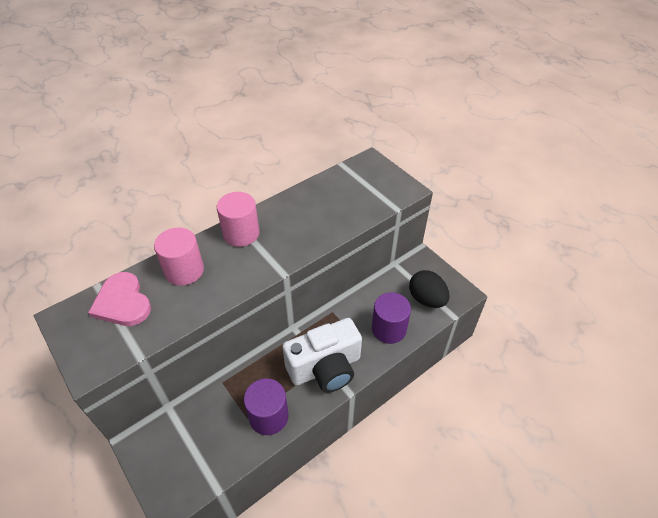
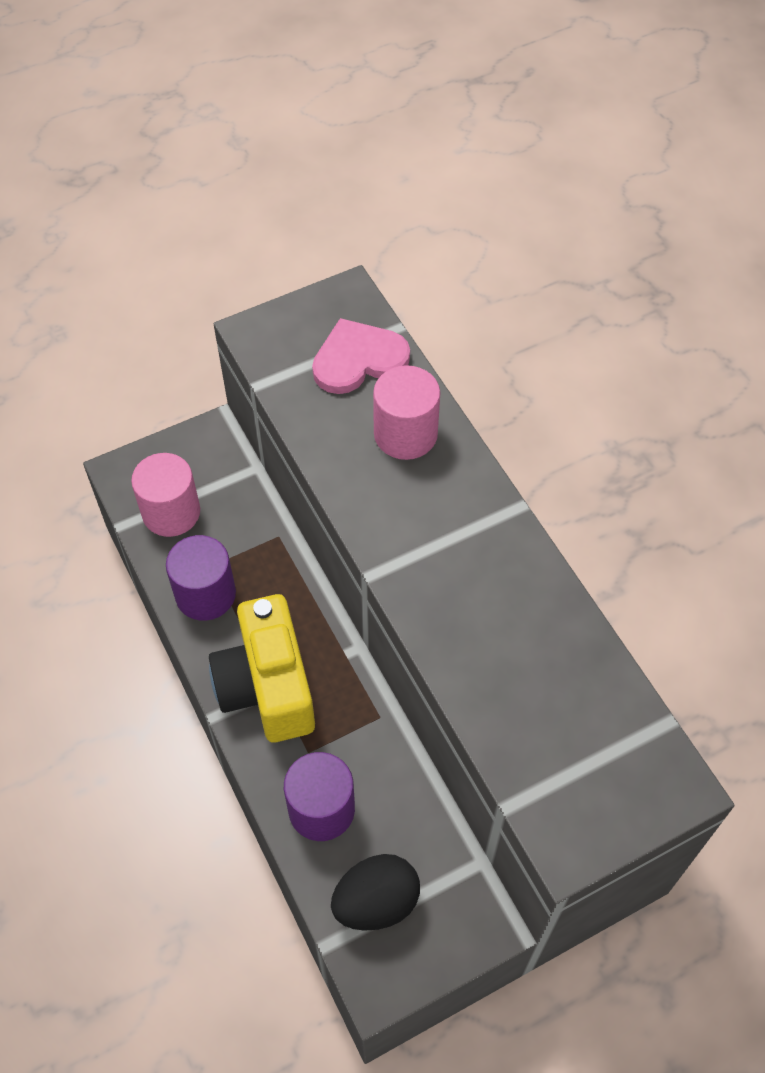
camera: 100 degrees right, 10 degrees up
pink cylinder [217,192,260,247] -> pink cylinder moved to [131,453,200,537]
white camera [282,318,362,393] -> yellow camera [209,594,315,742]

